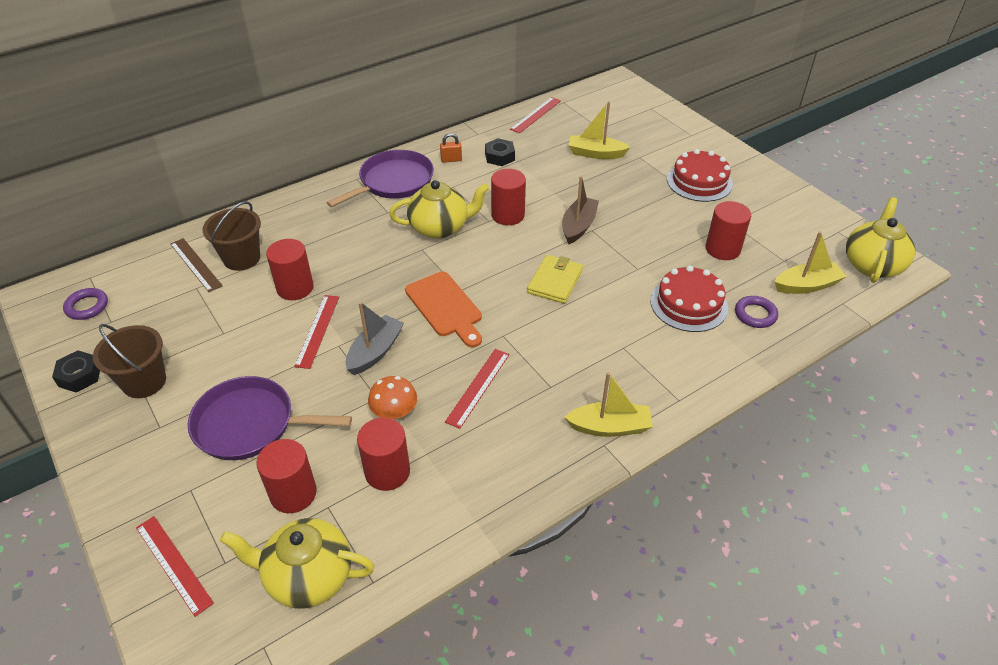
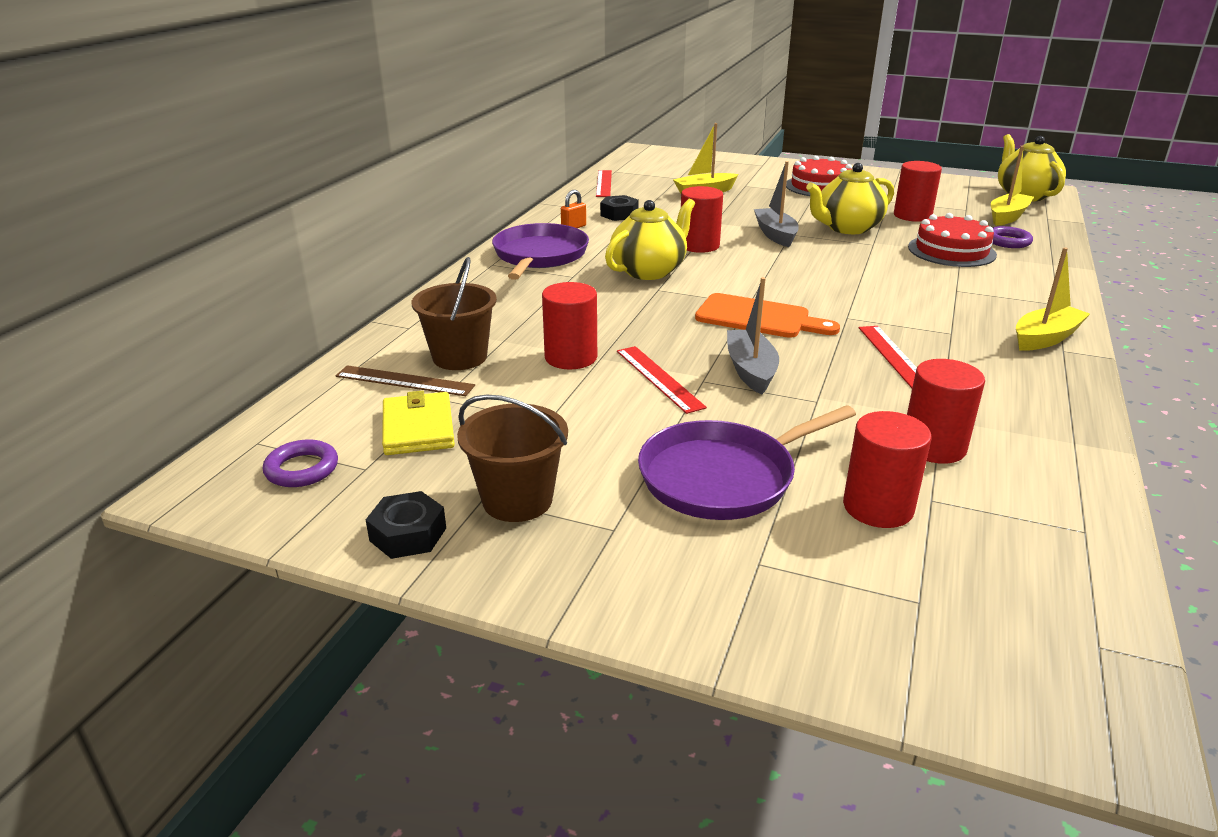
camera: 35 degrees left, 15 degrees down
red ruler [136,516,214,617] -> none
yellow teapot [220,518,375,609] -> yellow teapot moved to [806,163,894,234]
orange mushroom [368,376,417,420] -> none
yellow wallet [527,255,583,304] -> yellow wallet moved to [382,391,455,455]
brown boat [562,176,599,244] -> grey boat [754,161,799,247]

